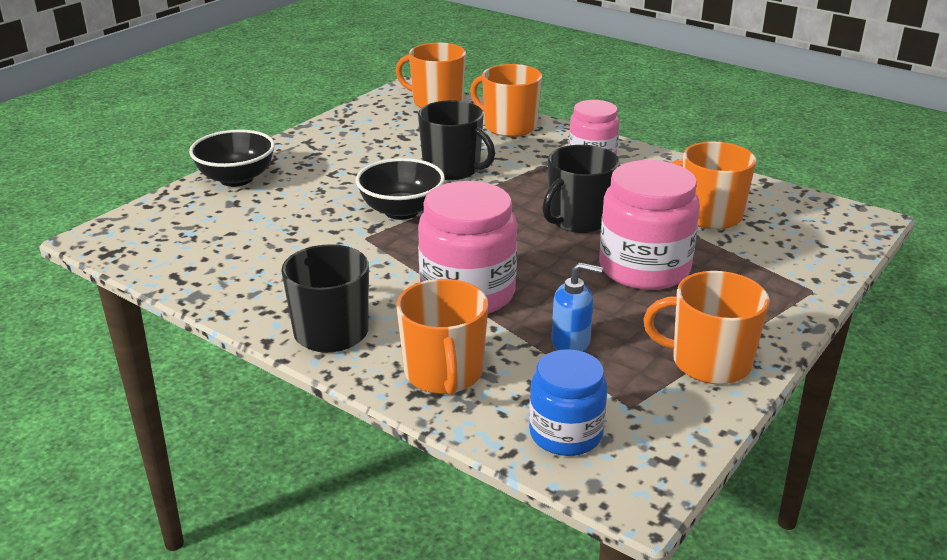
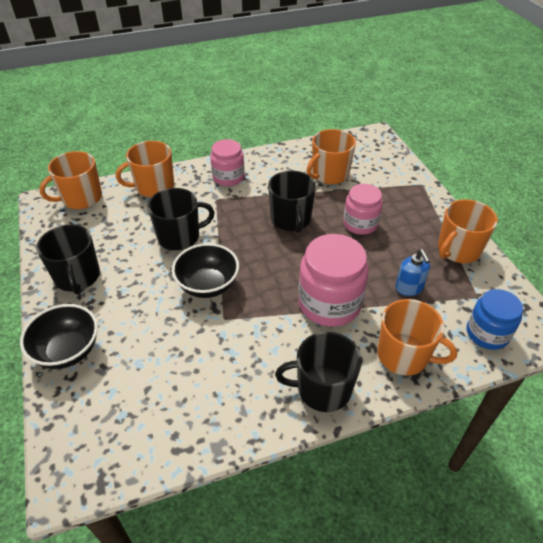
camera: 55 degrees left, 15 degrees up
blue soap dispenser [552,262,603,352] -> blue soap dispenser turned 120 degrees clockwise [395,249,430,296]
pink jar [599,160,700,290] -> pink jar [343,184,383,235], size x0.64
none -> black mug [36,225,100,294]

